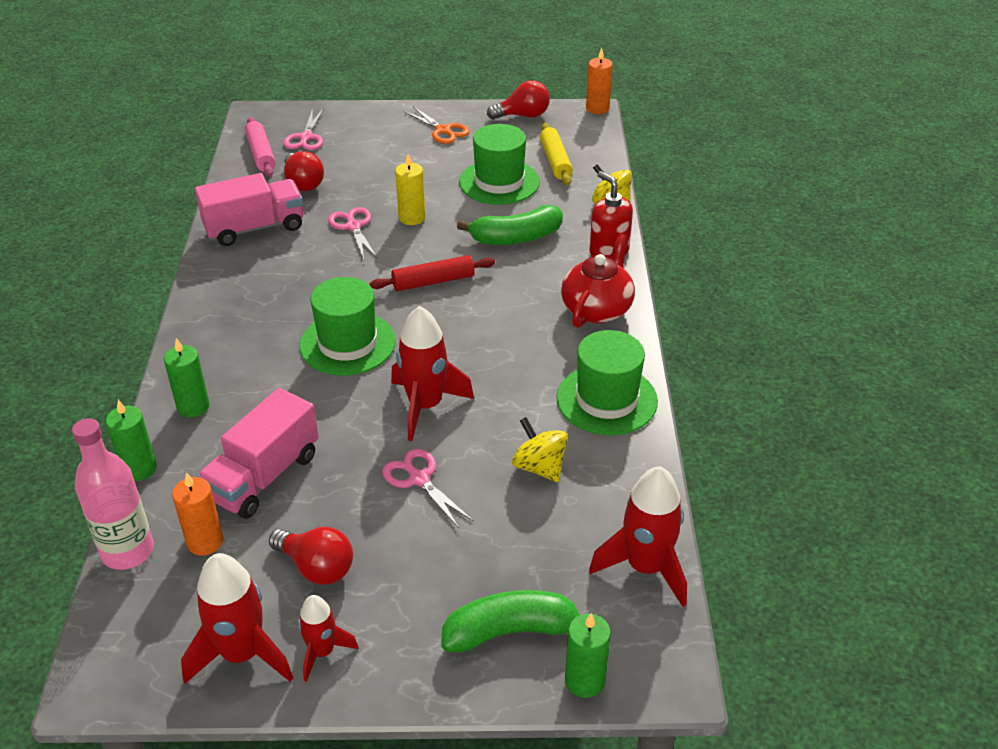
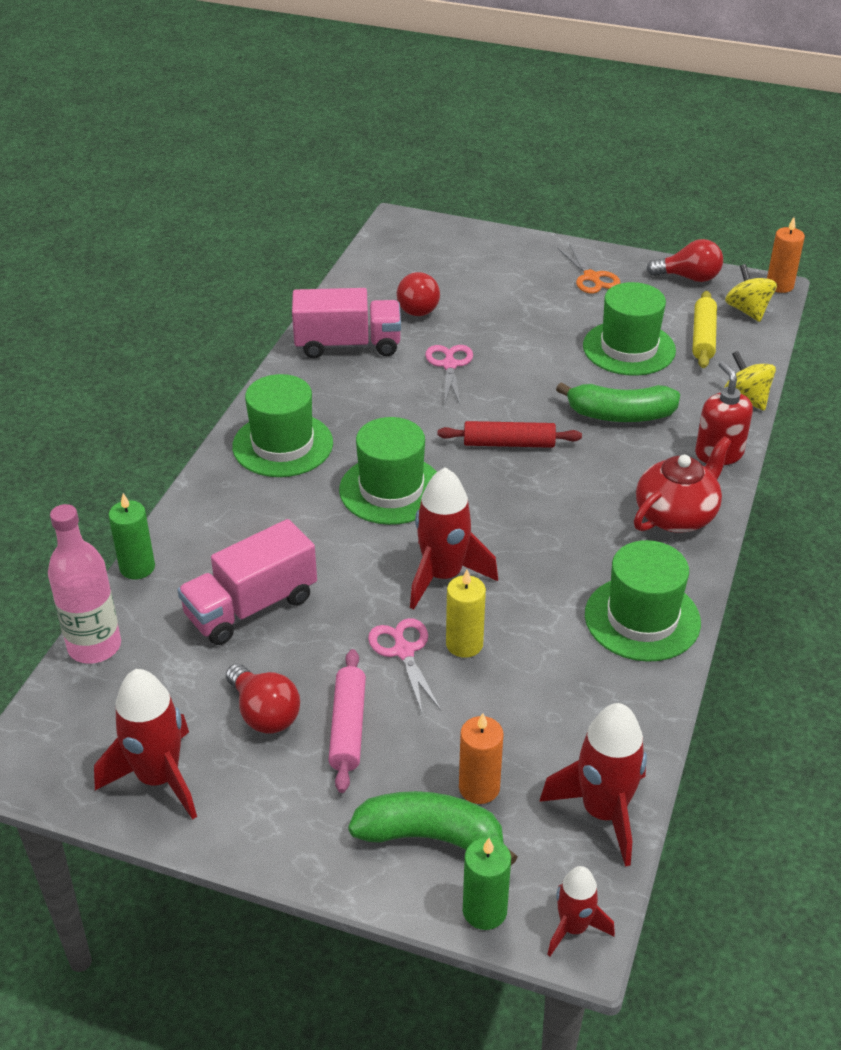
camera: 20 degrees right, 0 degrees up
green candle [164,338,210,418] -> none
orange candle [172,472,223,556] -> orange candle moved to [459,713,504,804]
pink rolling pin [245,117,276,177] -> pink rolling pin moved to [328,649,366,793]
pink scissors [283,108,324,150] -> none
red rocket [298,595,359,682] -> red rocket moved to [547,866,615,956]
yellow candle [395,154,425,225] -> yellow candle moved to [446,570,486,658]
yellow spinning top [512,417,568,482] -> yellow spinning top moved to [725,264,777,322]
none -> green hat [232,374,333,477]

